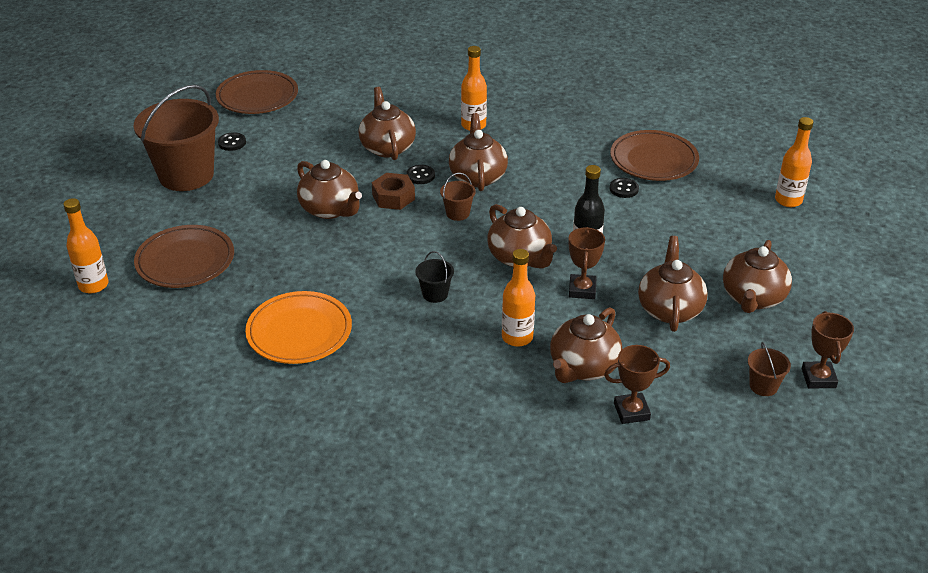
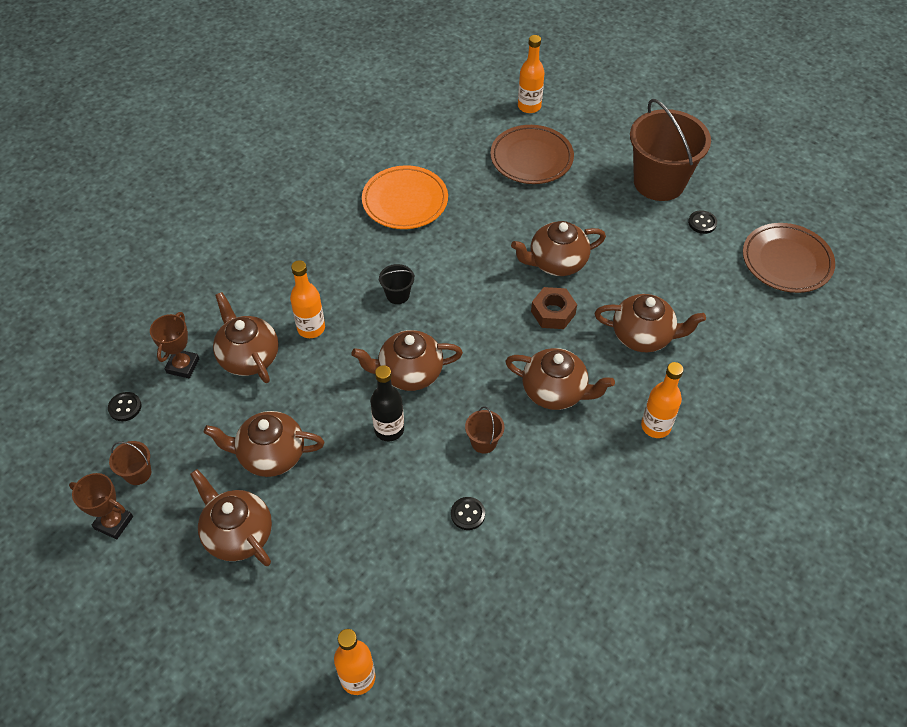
camera: 115 degrees right, 15 degrees up
black button [406,165,435,184] -> black button moved to [108,392,142,421]
brown bucket [440,173,476,221] -> brown bucket moved to [465,407,504,454]
brown trophy [568,227,605,299] -> none
brown plate [610,130,699,181] -> none
brown teapot [638,236,708,332] -> brown teapot turned 150 degrees clockwise [204,411,324,477]

